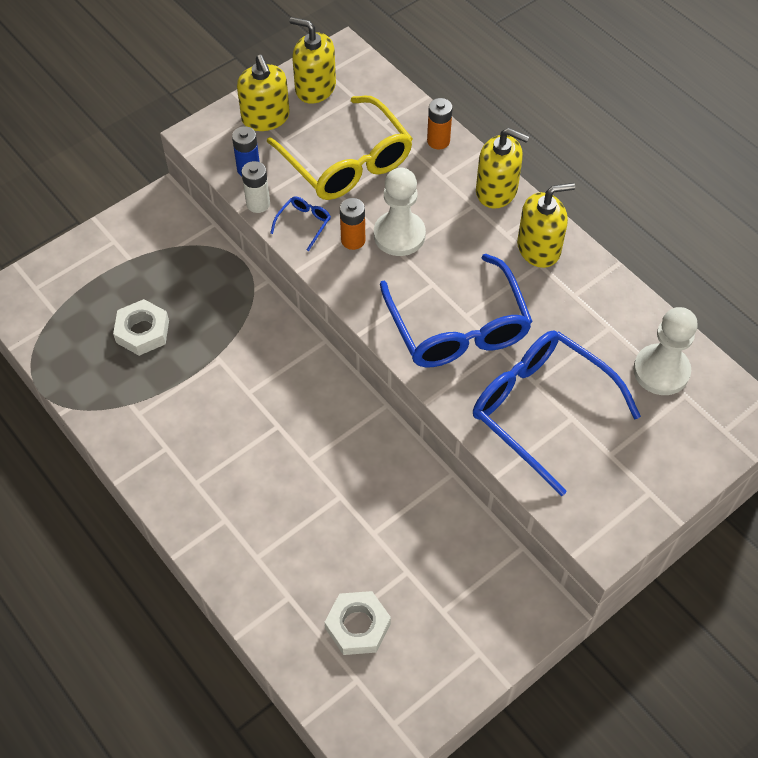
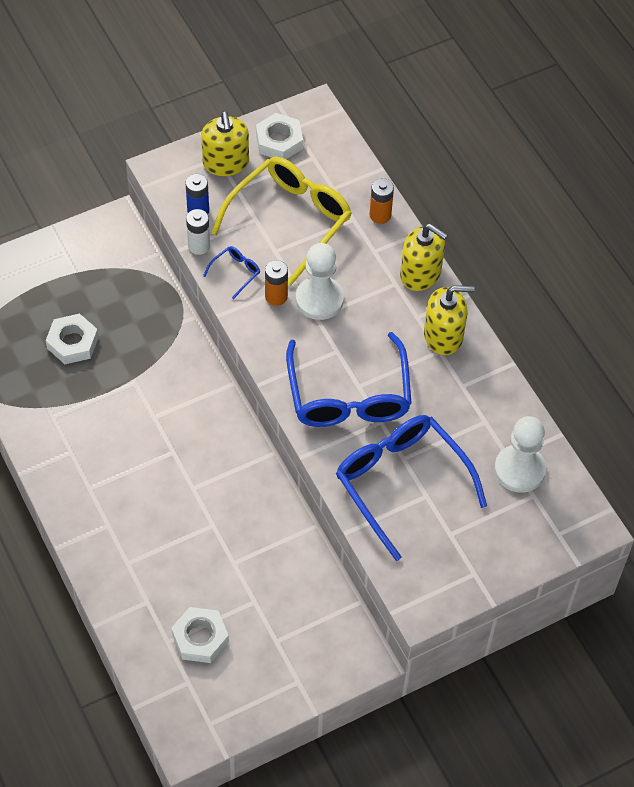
camera: 10 degrees right, 0 degrees up
yellow glasses [267,96,413,200] -> yellow glasses turned 120 degrees counterclockwise [211,157,352,286]
yellow soap dispenser [289,17,336,104] -> white nut [256,113,303,159]

